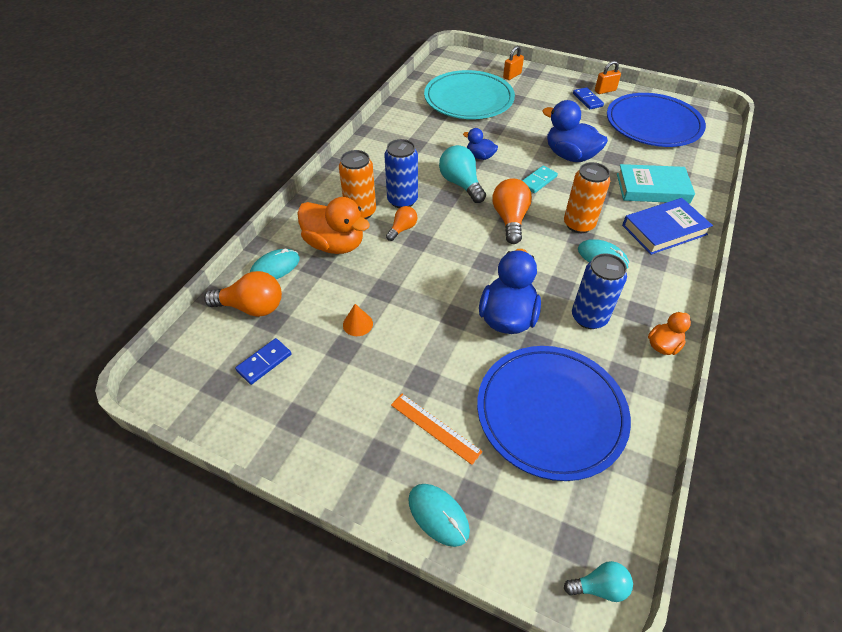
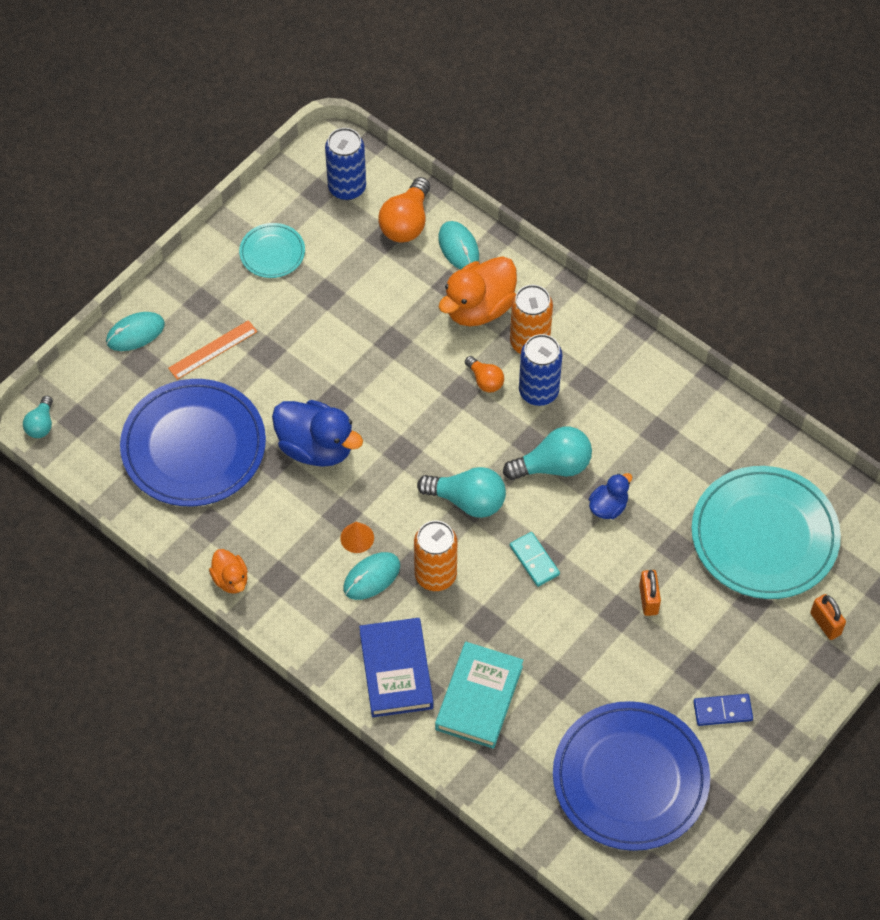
camera: 105 degrees right, 10 degrees up
blue domino [235,338,291,385] -> none
orange cone [343,304,373,336] -> orange cone moved to [340,522,374,553]
orange light bulb [492,178,532,244] -> turquoise light bulb [417,467,506,518]
blue duck [542,100,608,162] -> none
blue can [572,253,627,329] -> blue can moved to [325,128,366,200]
orange padlock [595,61,621,94] -> orange padlock moved to [639,570,661,616]
none -> turquoise plate [239,223,305,278]

